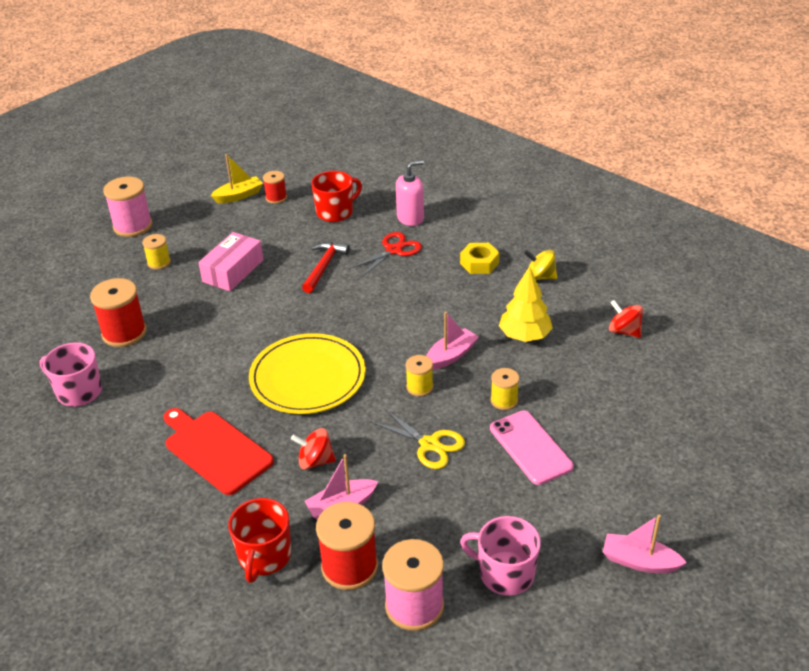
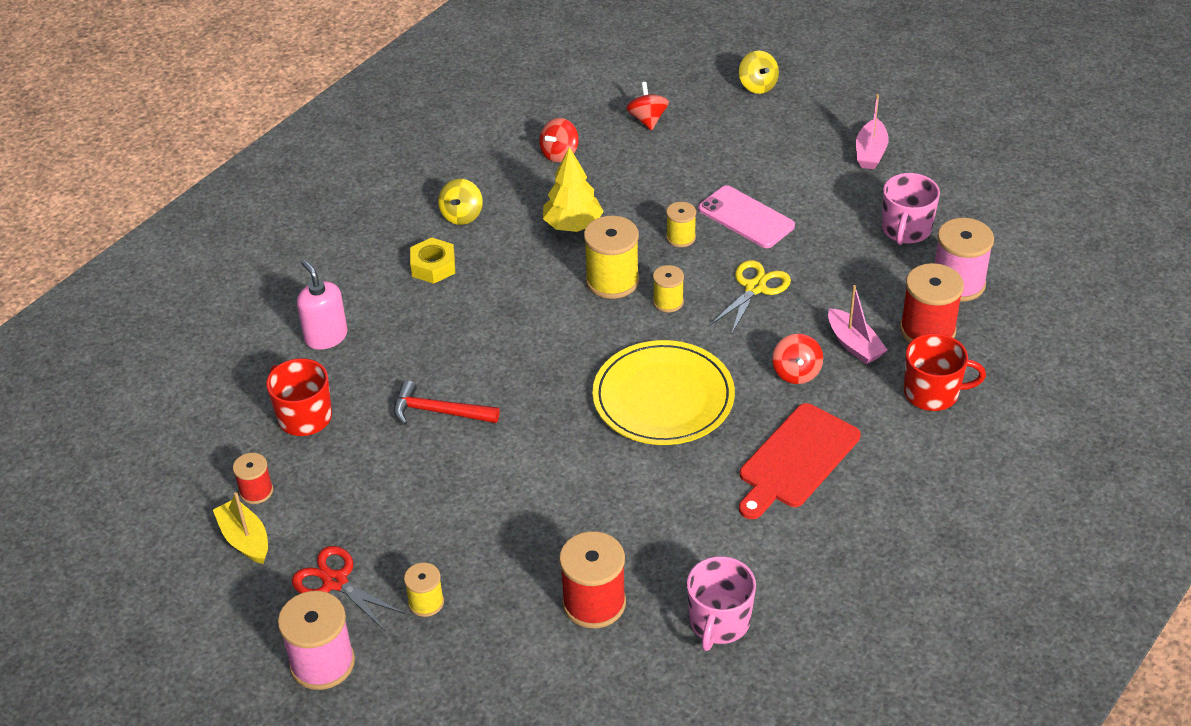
camera: 95 degrees left, 5 degrees up
pink box [198,232,263,291] -> none
red scissors [349,232,422,278] -> red scissors moved to [292,546,405,631]
pink boat [426,312,479,370] -> yellow spool [584,216,639,299]
pink phone [490,411,574,485] -> pink phone turned 75 degrees clockwise [698,185,795,248]
none -> red spinning top [626,82,669,131]
none -> yellow spinning top [739,51,779,94]

